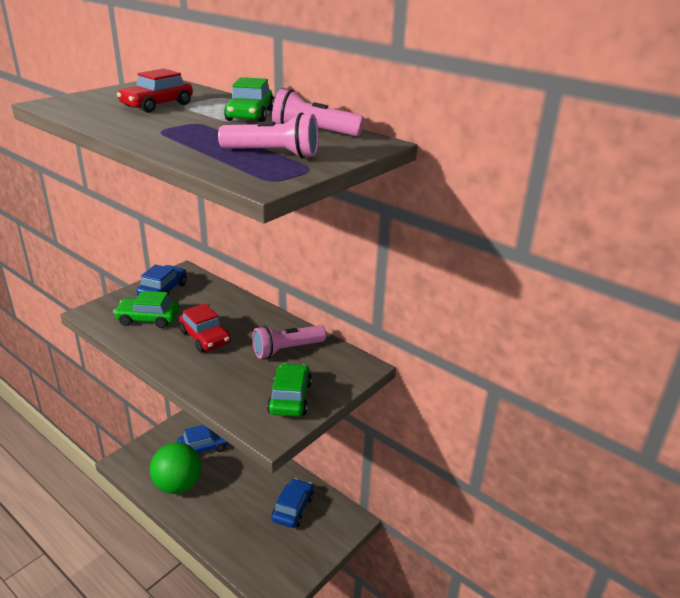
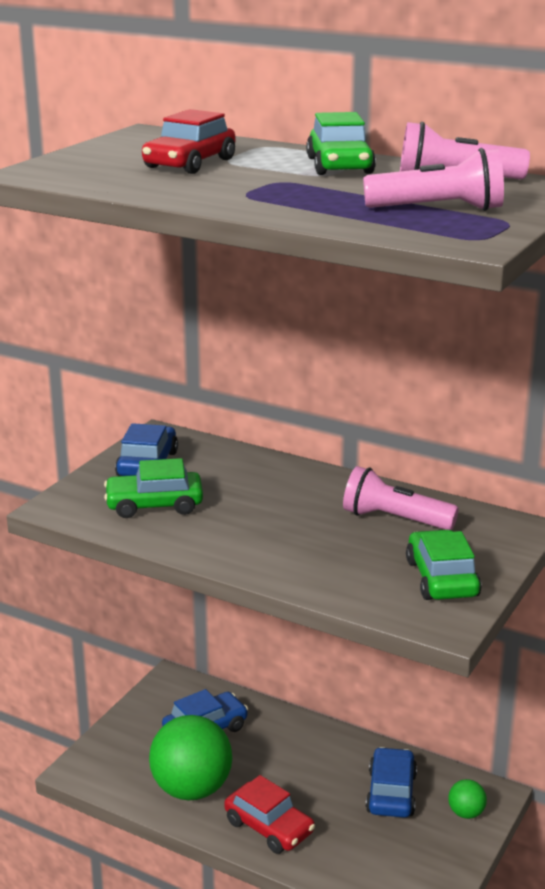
camera: 10 degrees left, 5 degrees down
red car [179,303,231,353] -> red car moved to [224,775,315,854]
pink flashlight [252,325,326,358] -> pink flashlight turned 60 degrees clockwise [343,466,459,530]
none -> green ball [448,779,487,819]

